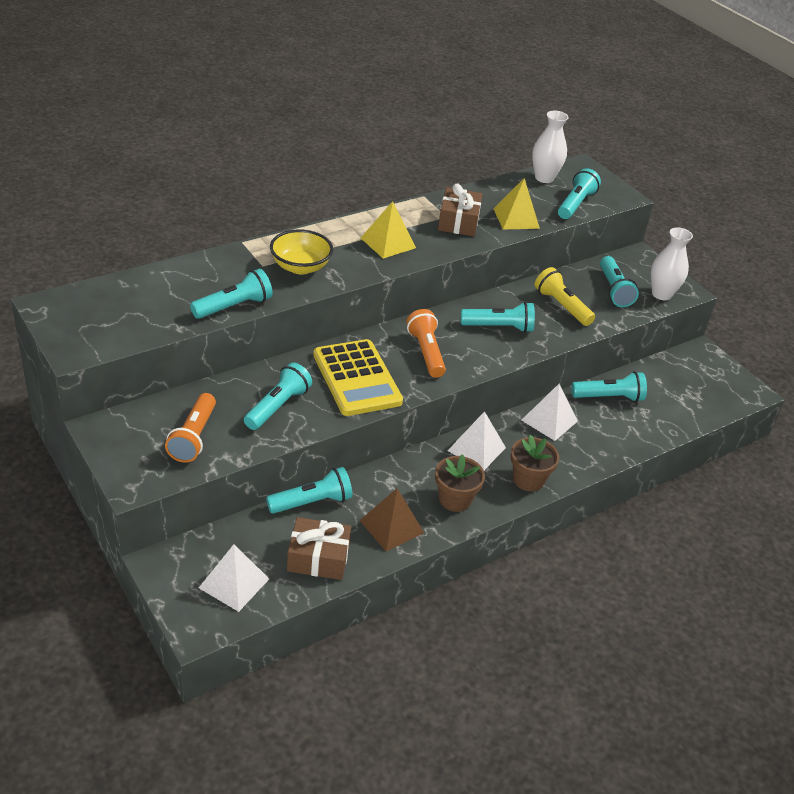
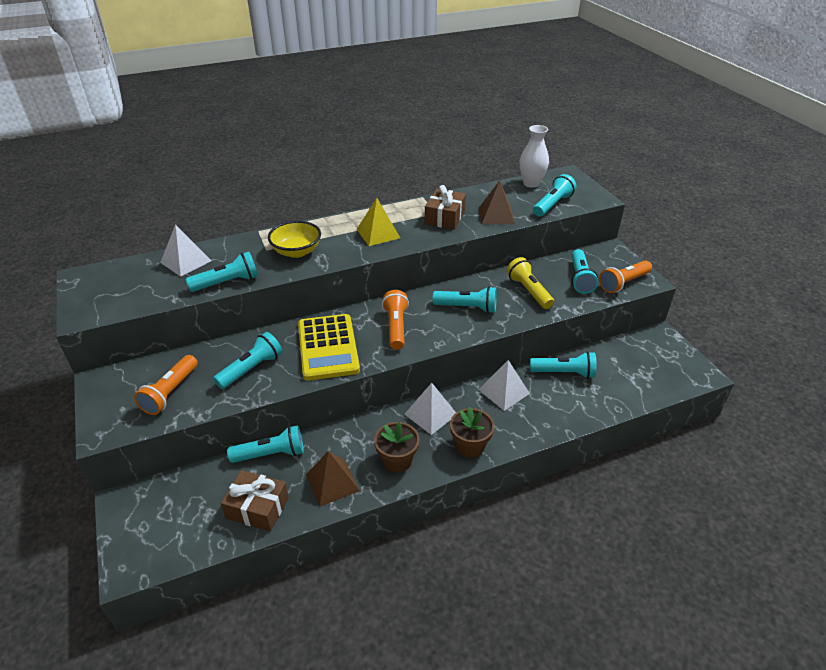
camera: 15 degrees right, 0 degrees up
white pyramid [199,544,269,612] -> white pyramid moved to [160,224,211,277]
yellow pyramid [493,178,540,229] -> brown pyramid [479,181,515,224]
white vase [651,228,693,300] -> orange flashlight [599,260,652,293]

